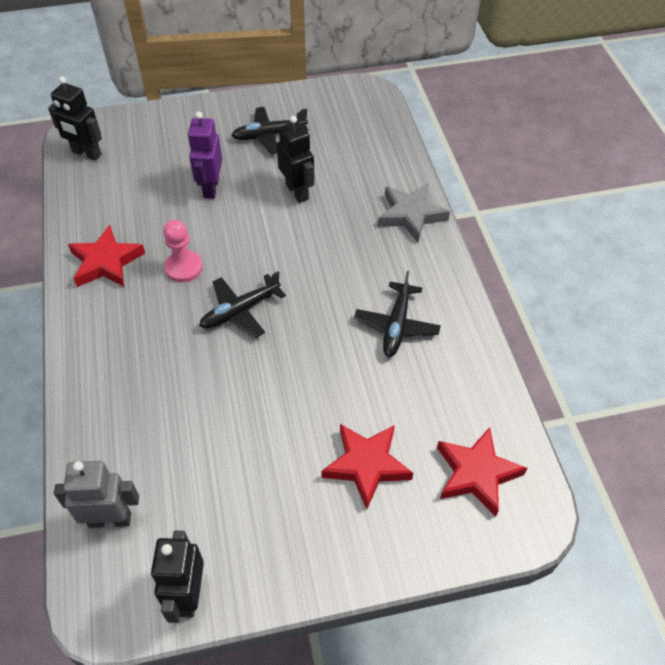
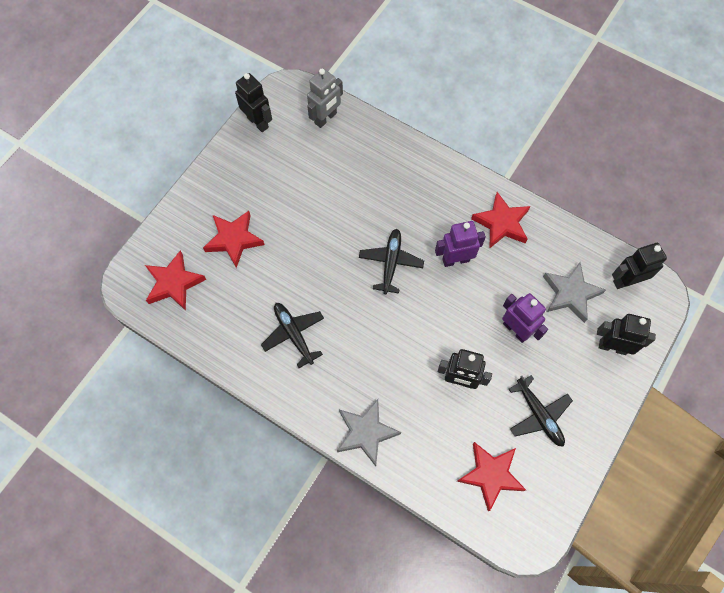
camera: 135 degrees right, 15 degrees up
pink pawn [164,220,203,283] -> purple robot [435,221,486,267]
black plane [231,107,308,154] -> black plane turned 120 degrees clockwise [509,375,573,447]
none -> red star [457,442,526,511]
none -> grey star [543,262,606,323]
none -> black robot [597,314,656,355]

